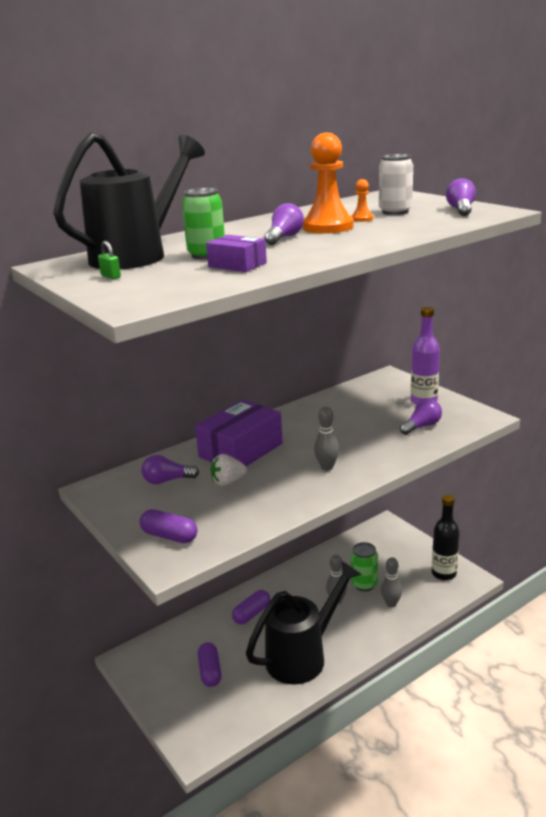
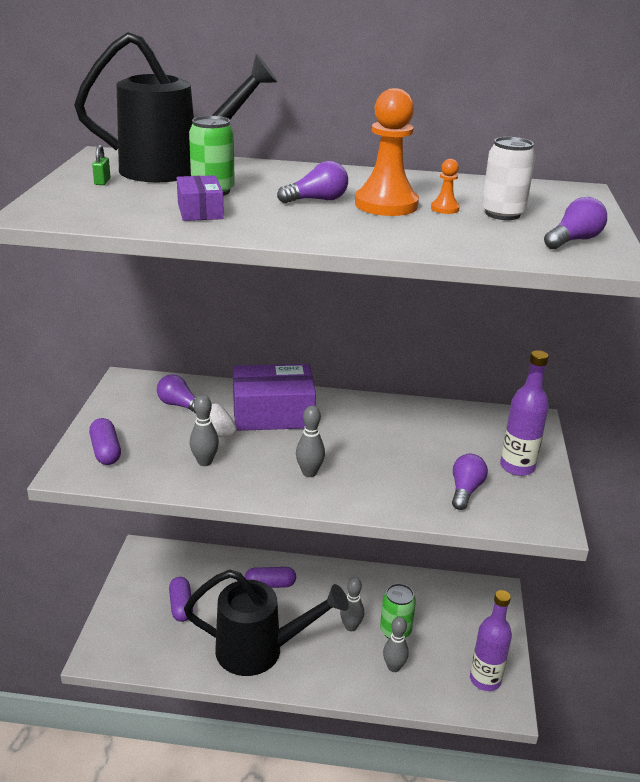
camera: 40 degrees right, 5 degrees up
purple capsule [198,642,221,687] -> purple capsule turned 45 degrees counterclockwise [169,577,193,622]
purple light bulb [400,399,442,435] -> purple light bulb turned 75 degrees counterclockwise [452,454,488,510]
black bottle [432,495,459,580] -> purple bottle [470,590,512,691]
none -> grey bowling pin [190,395,219,466]

